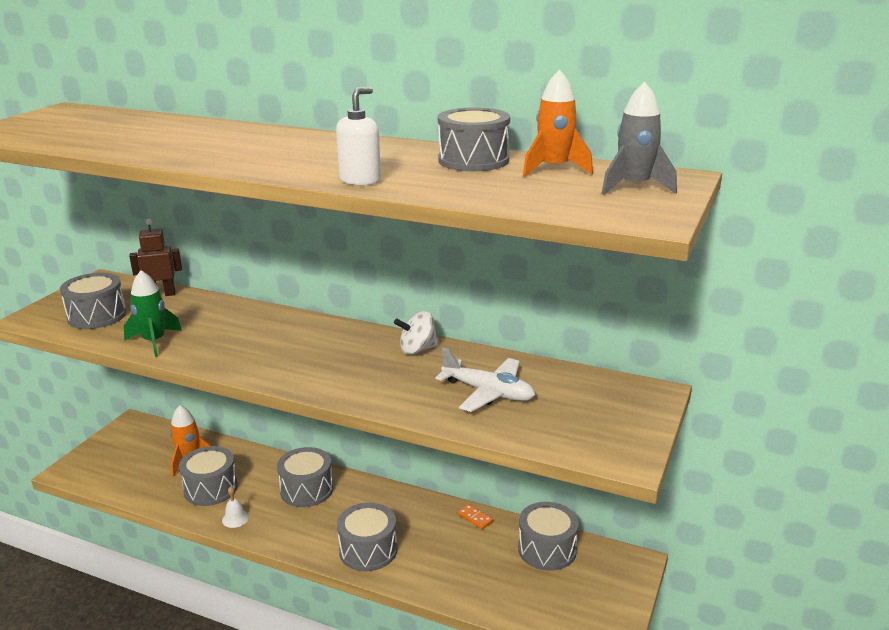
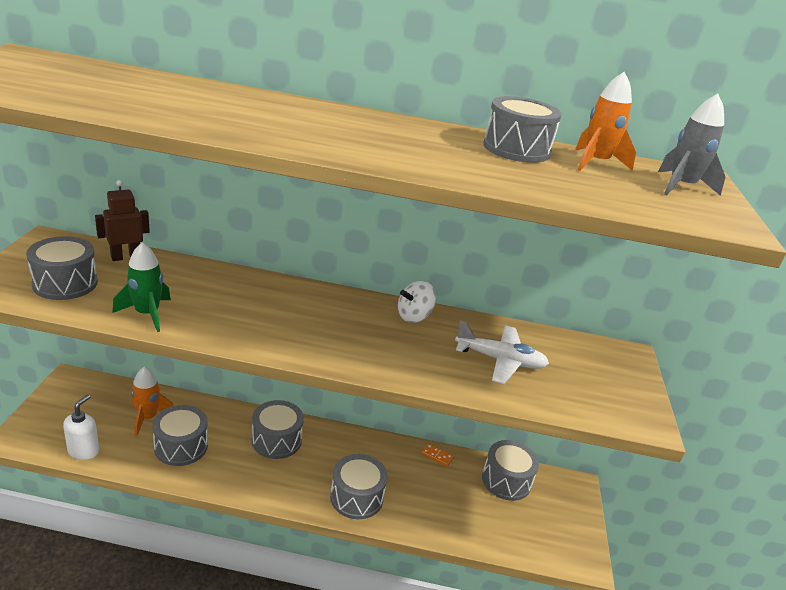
camera: 20 degrees left, 5 degrees up
white bell [222,486,249,528] -> none
white soap dispenser [336,87,381,186] -> white soap dispenser moved to [63,394,99,460]

